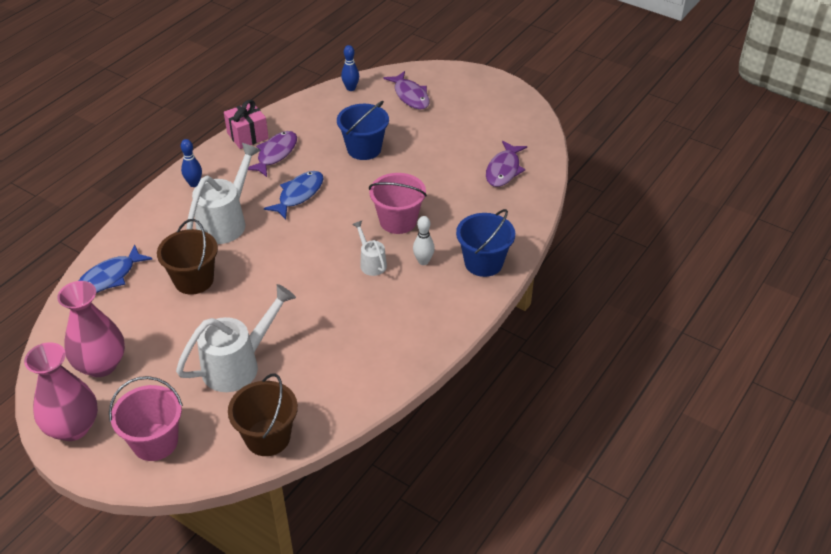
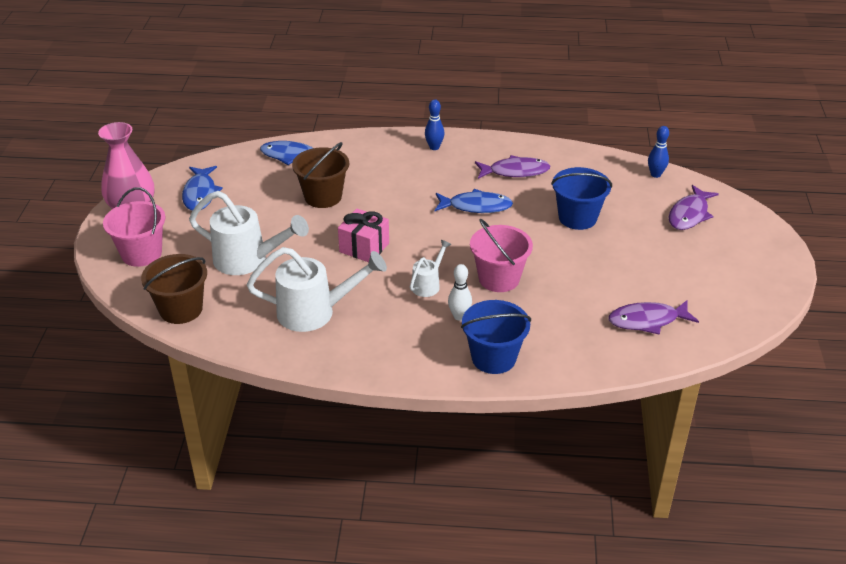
camera: 60 degrees right, 5 degrees down
pink vase [57,281,125,377] -> blue fish [182,166,223,211]
white watering can [186,143,261,244] -> white watering can moved to [247,247,387,332]
pink gift [224,100,269,149] -> pink gift moved to [338,209,389,262]

